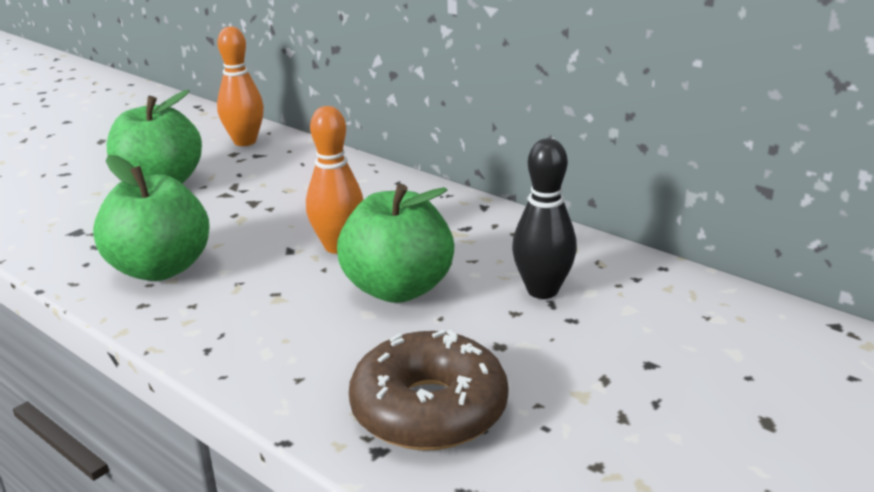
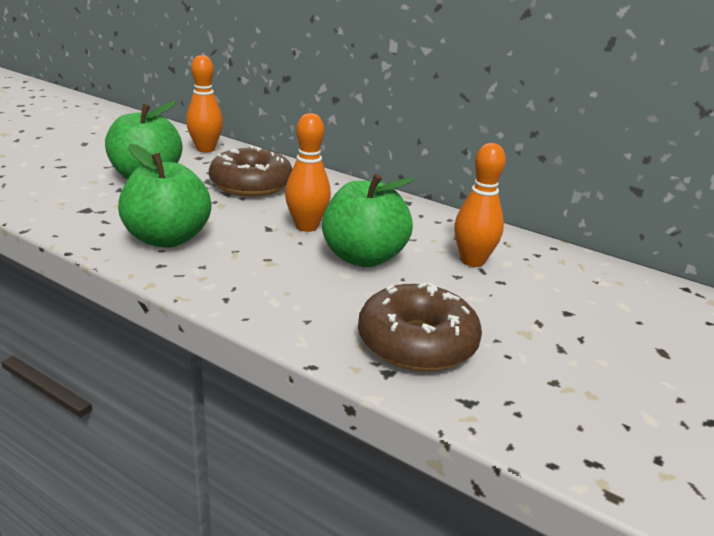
camera: 10 degrees left, 0 degrees up
black bowling pin [512,138,577,299] -> orange bowling pin [454,143,506,267]
none -> brown donut [209,145,292,197]

